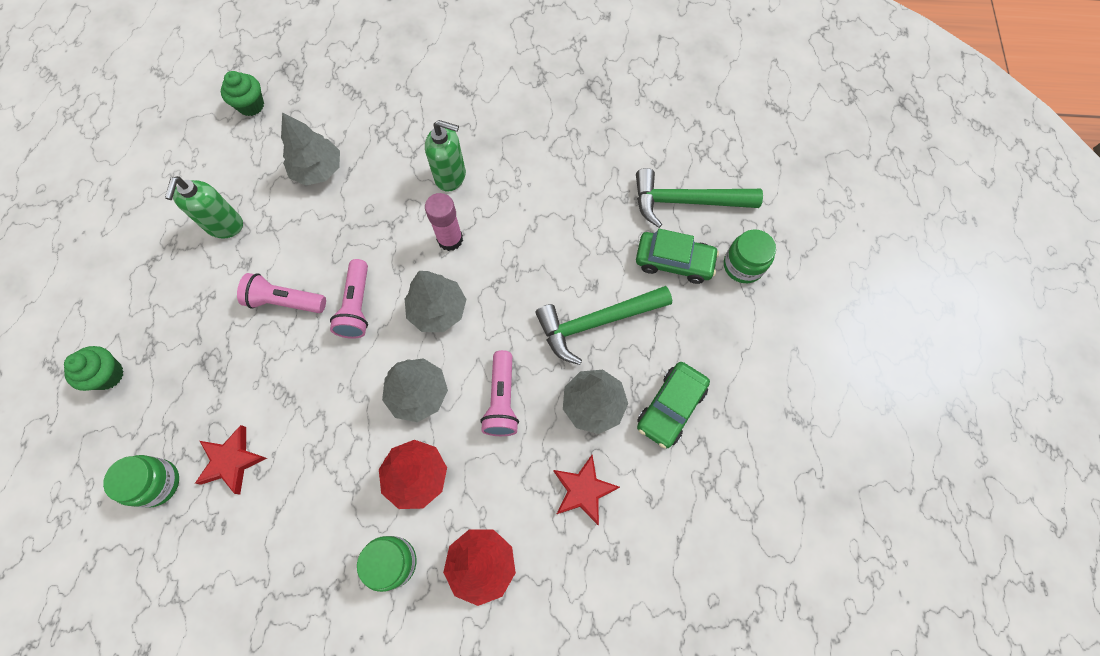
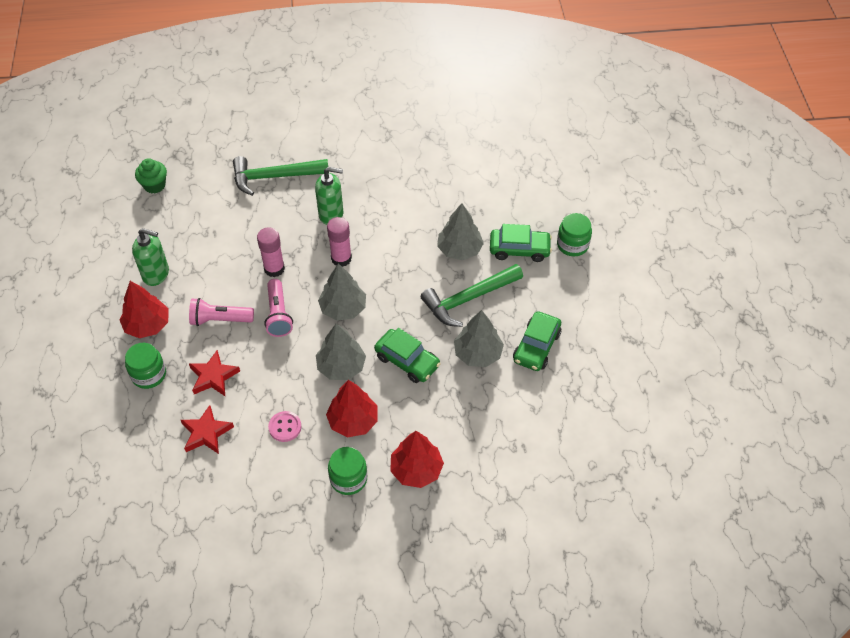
camera: 10 degrees left, 15 degrees down
green cupcake [64,346,124,391] -> none
green jar [103,455,179,508] -> green jar moved to [125,343,166,389]
green soap dispenser [165,176,243,239] -> green soap dispenser turned 75 degrees counterclockwise [132,228,169,286]
grey tree [281,113,340,186] -> grey tree moved to [437,203,484,260]
pink flashlight [480,350,519,436] -> green car [374,328,441,383]
red star [553,455,620,525] -> red star moved to [189,350,240,396]
green hammer [636,168,763,228] -> green hammer moved to [233,156,328,196]
none -> red tree [120,281,169,338]
none -> pink glue stick [257,227,285,277]
none -> pink button [268,411,301,442]

